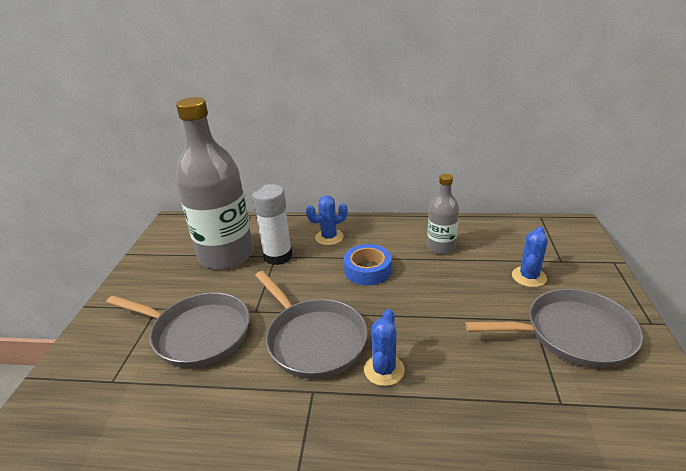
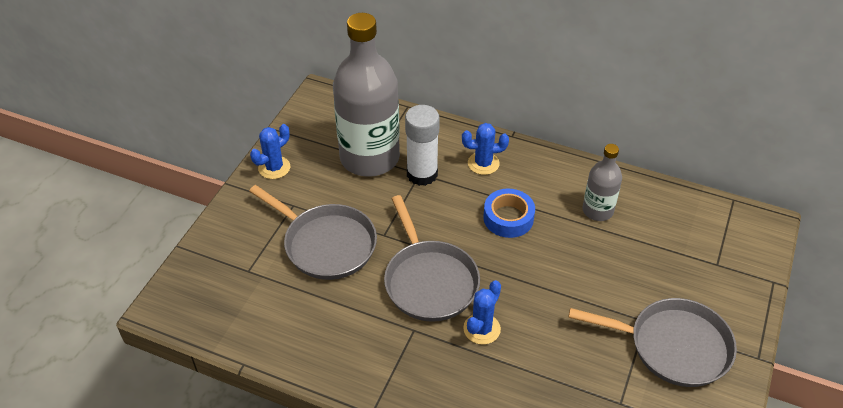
camera: 15 degrees right, 15 degrees up
blue cactus [512,226,548,287] -> blue cactus moved to [250,124,290,179]

